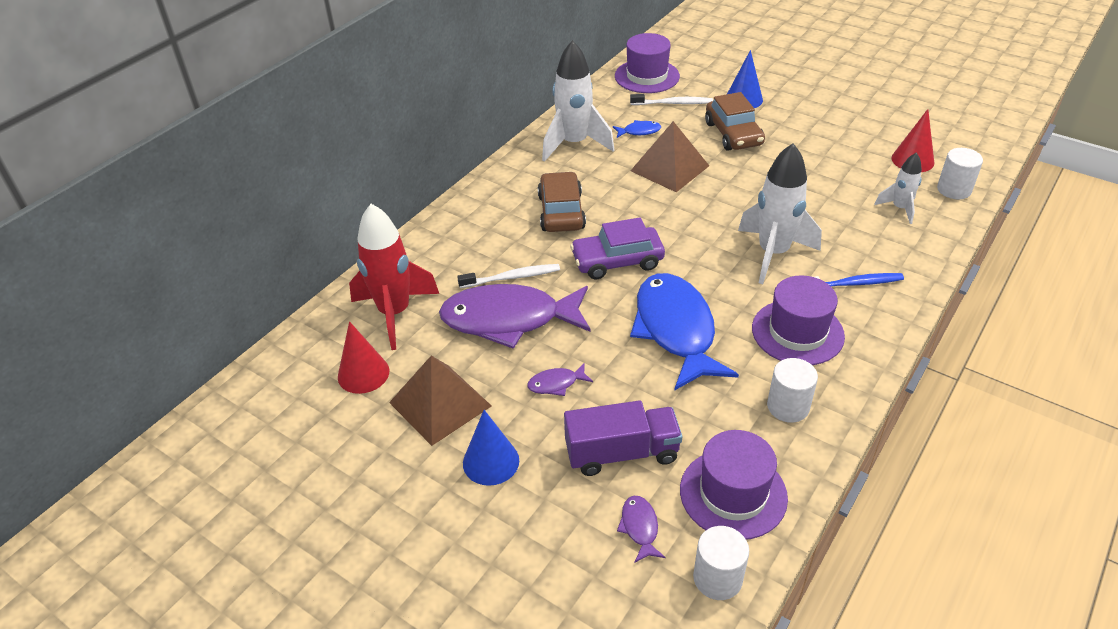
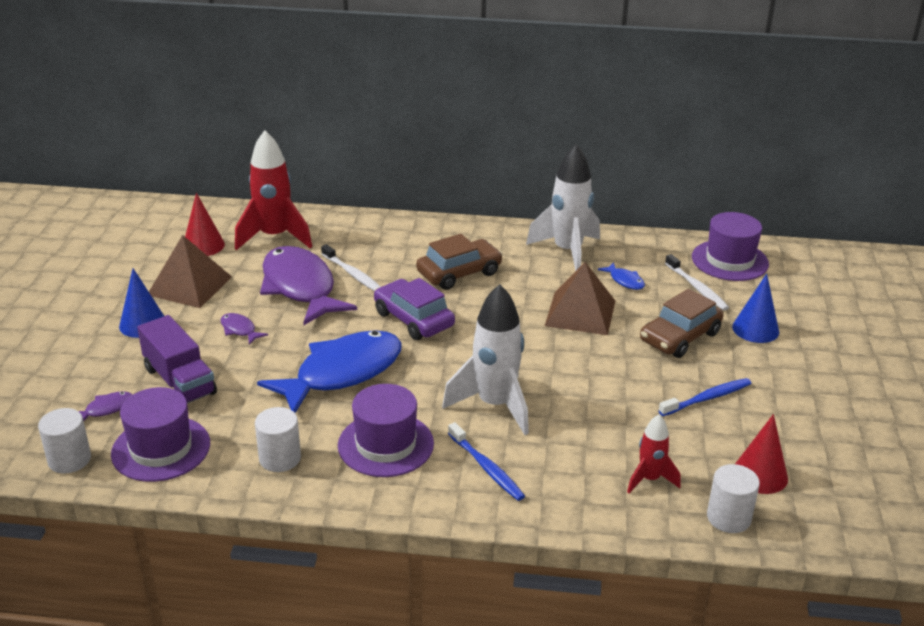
camera: 60 degrees right, 10 degrees down
white rocket [874,153,922,224] -> red rocket [627,414,681,493]
none -> blue toothbrush [658,378,751,416]

